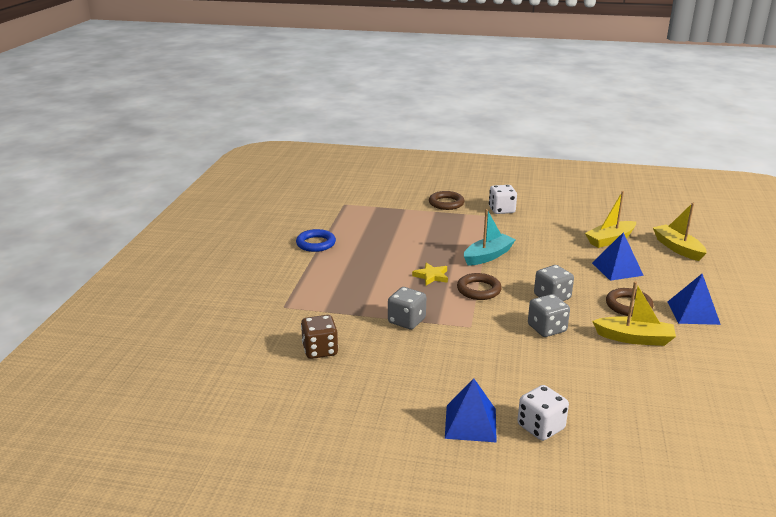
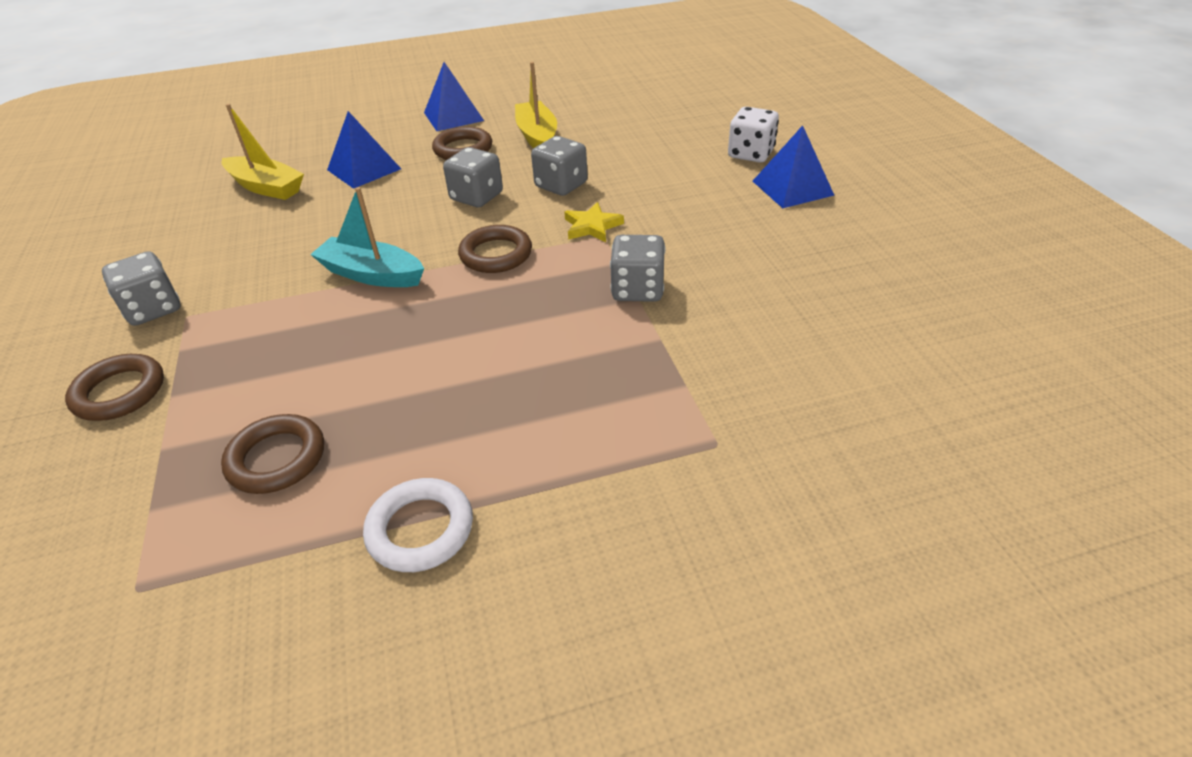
camera: 115 degrees left, 15 degrees up
blue ring [296,229,336,252] -> white ring [363,478,473,572]
brown dice [301,315,338,359] -> none
yellow star [412,263,448,285] -> yellow star moved to [564,202,624,242]
white dice [489,185,517,214] -> grey dice [102,251,181,326]
yellow boat [653,203,707,261] -> none
none -> brown ring [221,414,324,494]

